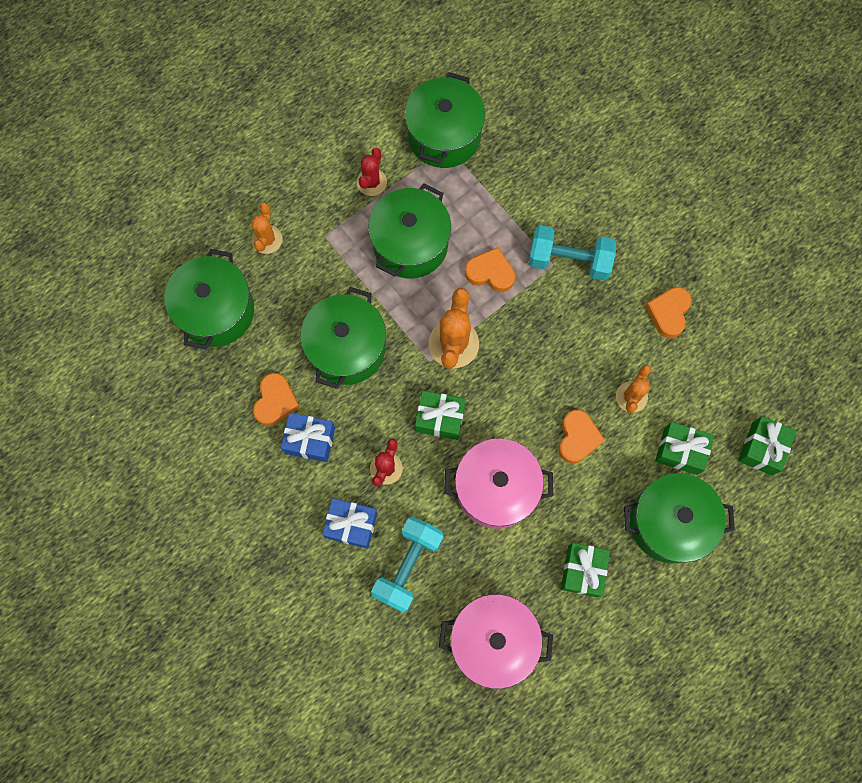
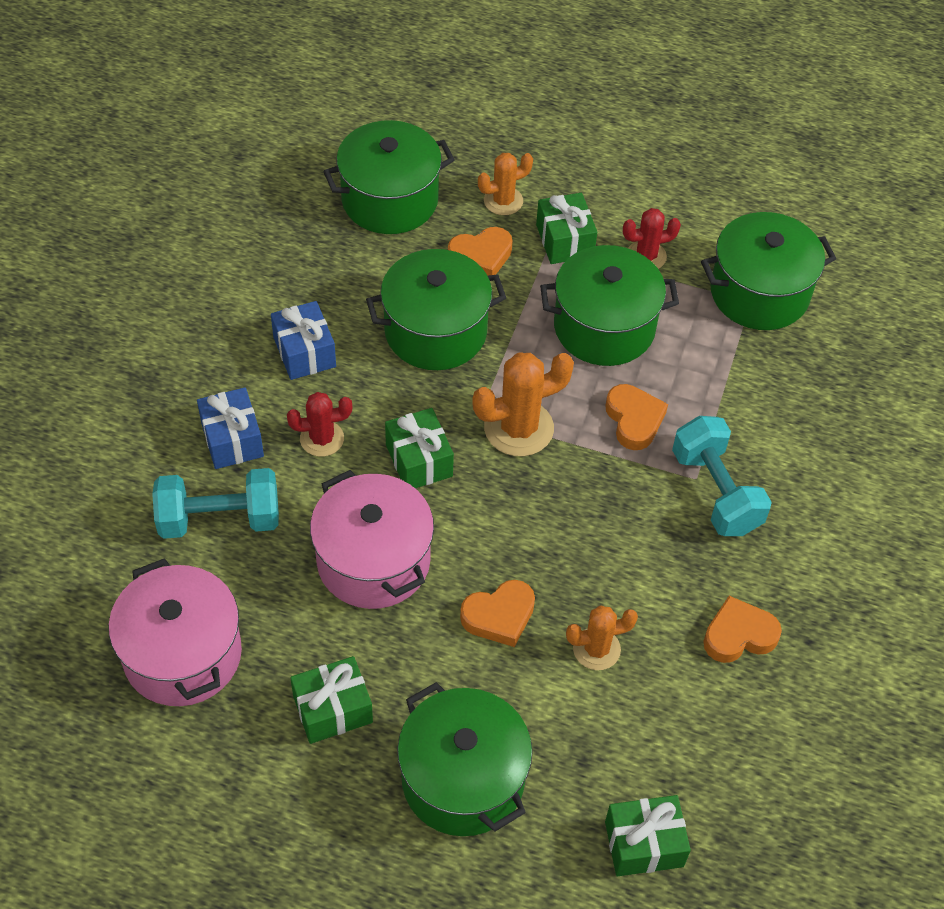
camera: 55 degrees right, 20 degrees down
orange heart [253,373,300,426] -> orange heart moved to [448,227,513,276]
green gift [655,422,714,475] -> green gift moved to [536,193,597,264]

